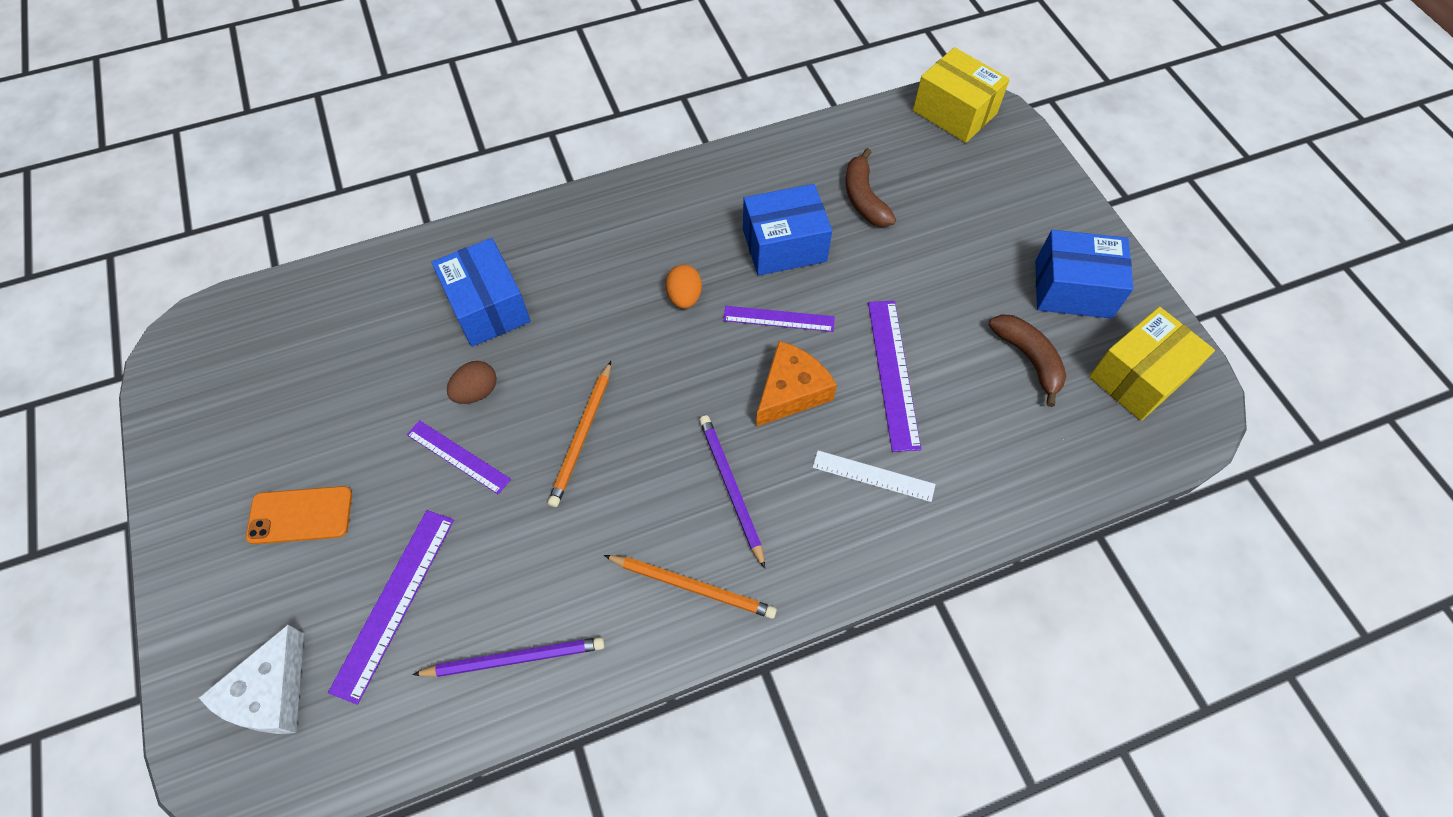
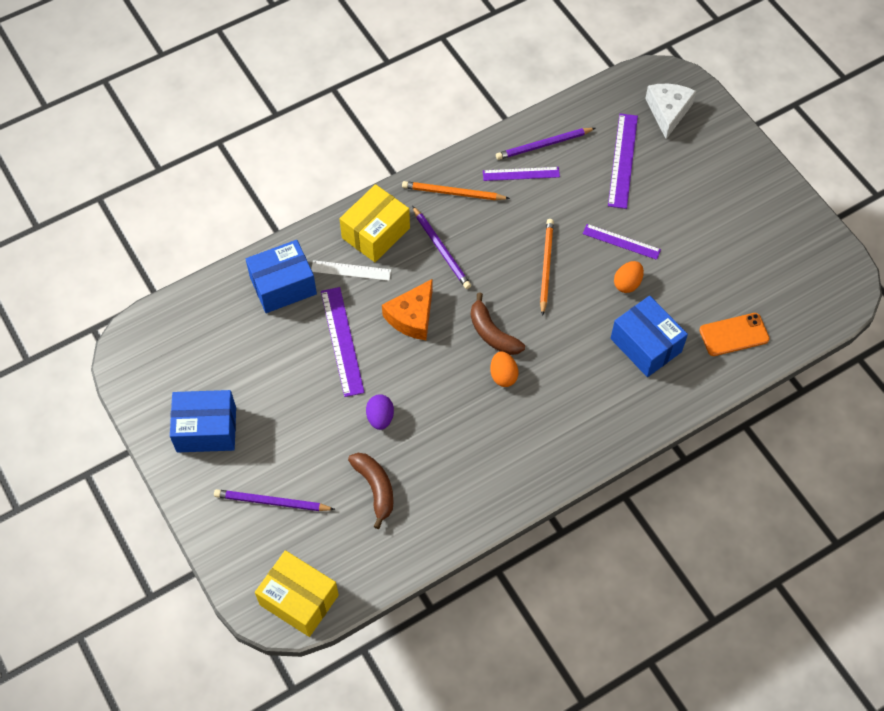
camera: 170 degrees right, 0 degrees up
orange phone [246,486,352,544] -> orange phone moved to [699,313,770,356]
brown egg [447,361,497,404] -> orange egg [614,261,644,293]
purple ruler [723,306,835,332] -> purple ruler moved to [483,167,560,181]
blue box [743,184,832,276] -> blue box moved to [246,240,317,313]
brown banana [989,314,1066,407] -> brown banana moved to [471,292,525,355]
yellow box [1089,307,1215,421] -> yellow box moved to [340,184,410,262]
none -> purple pencil [214,489,335,511]
none -> purple egg [366,394,394,430]

